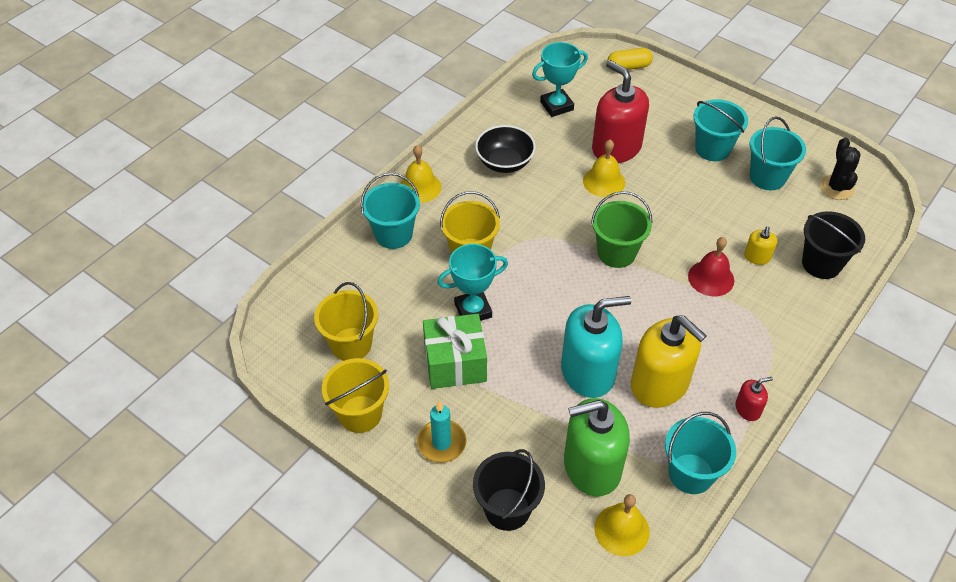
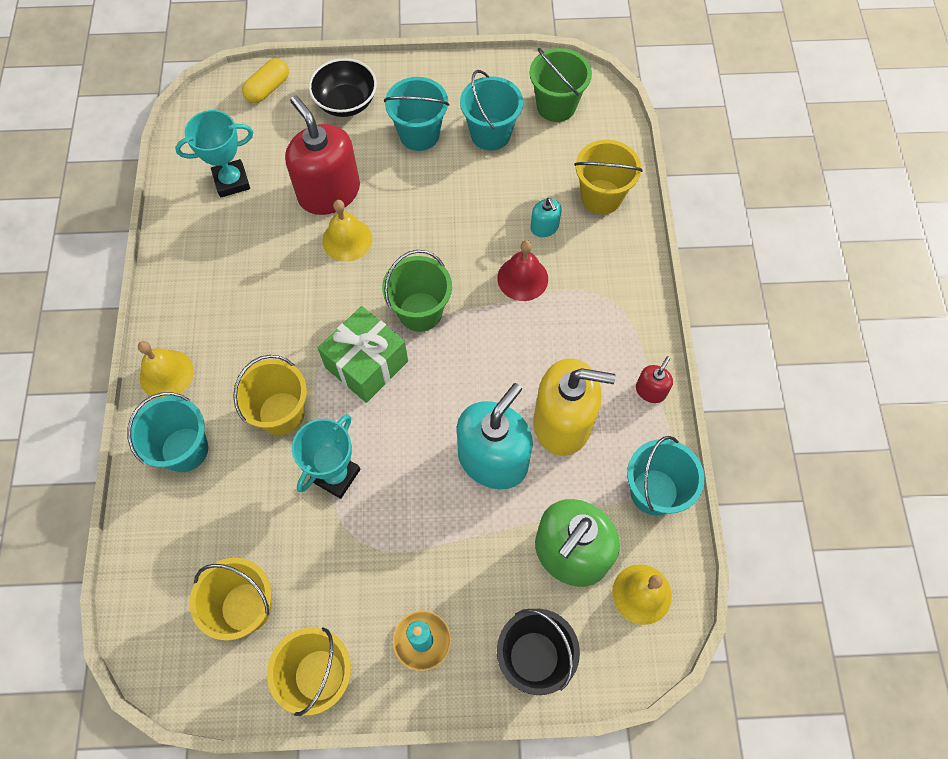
camera: 40 degrees left, 15 degrees up
green gift [423,314,487,389] -> green gift moved to [318,306,408,403]
black bowl [475,125,536,173] -> black bowl moved to [309,58,377,117]
turquoise trophy [532,42,588,117] -> turquoise trophy turned 45 degrees clockwise [175,110,253,198]
red soap dispenser [592,60,649,163] -> red soap dispenser turned 45 degrees clockwise [285,95,360,215]
yellow soap dispenser [744,227,777,265] -> turquoise soap dispenser [530,198,562,237]
black bucket [802,211,865,279] -> yellow bucket [574,140,643,214]
black cactus [820,138,860,200] -> green bucket [530,48,592,122]

